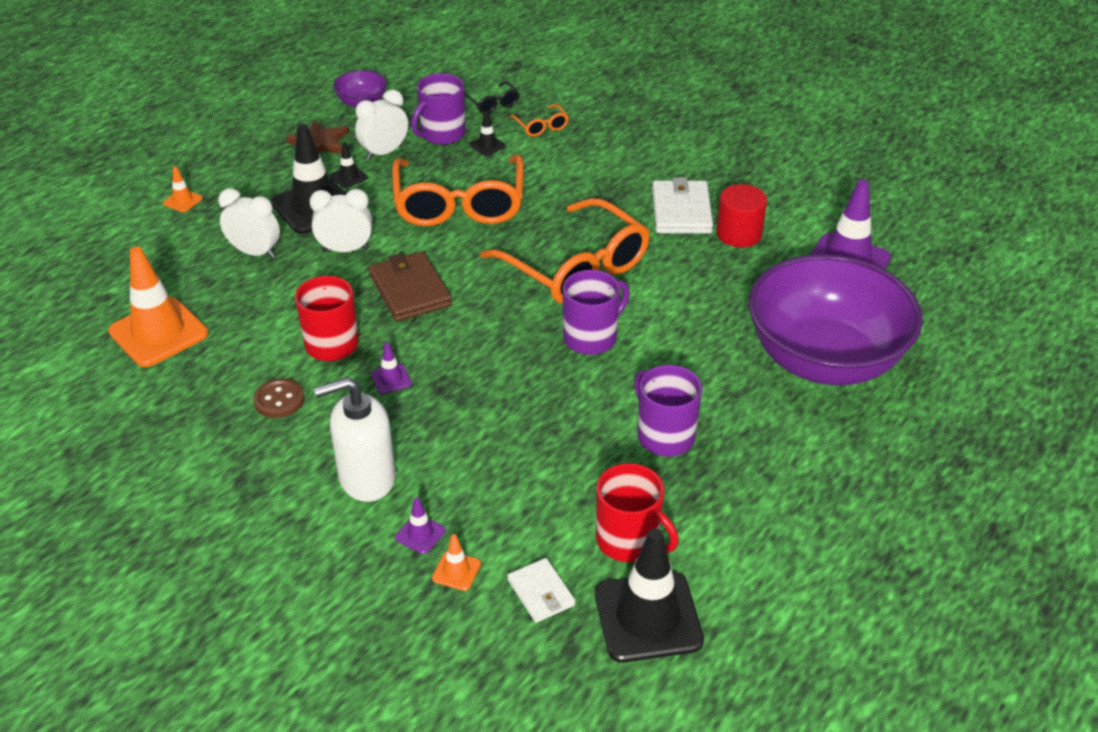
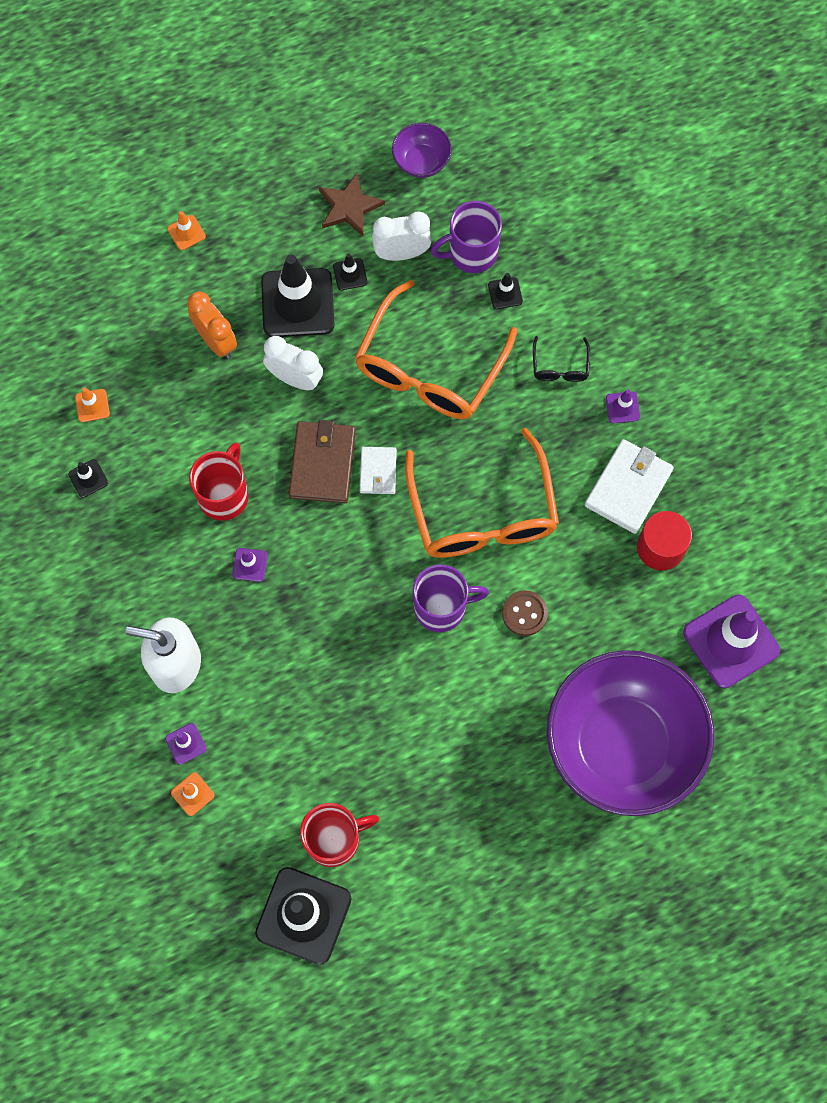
camera: 30 degrees right, 30 degrees up
orange traffic cone [108,247,208,367] -> orange traffic cone [75,387,110,422], size x0.43
white clock [218,188,280,258] -> orange clock [187,292,237,358]
brown button [254,379,304,418] -> brown button moved to [502,590,548,636]
black glasses [464,81,520,113] -> black glasses moved to [533,336,590,382]
white wallet [507,558,575,623] -> white wallet moved to [360,447,397,494]
orange glasses [509,104,569,137] -> none
red mug [596,463,679,562] -> red mug turned 90 degrees counterclockwise [300,803,379,867]
purple mug [634,365,702,457] -> none
none -> black traffic cone [68,459,108,498]
none -> purple traffic cone [606,389,640,423]

